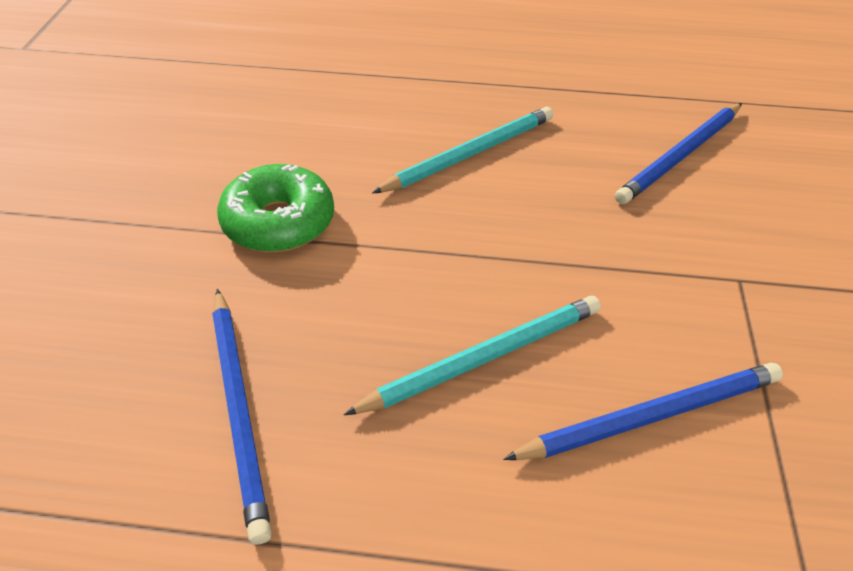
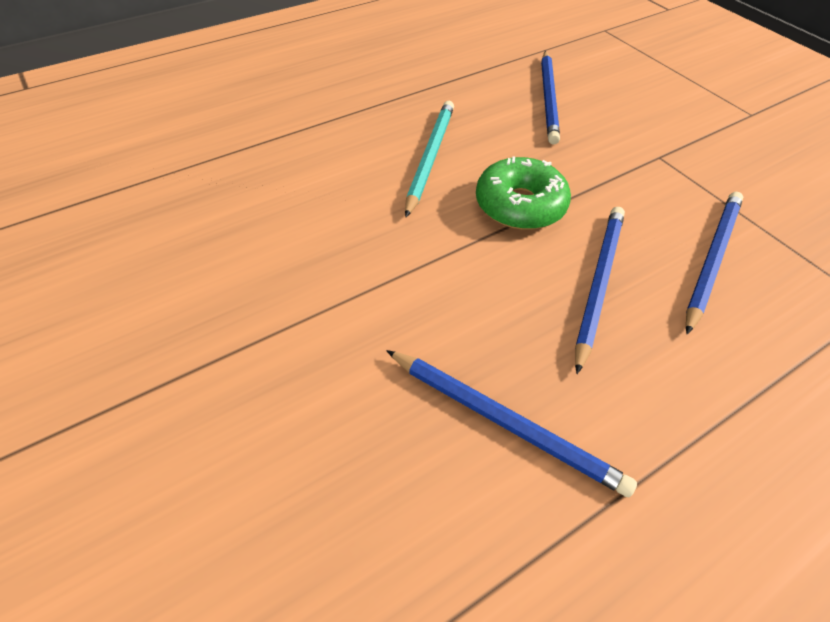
camera: 40 degrees left, 5 degrees up
green donut [217,164,334,252] -> green donut moved to [476,156,571,230]
turquoise pencil [344,296,601,415] -> blue pencil [575,207,625,374]

